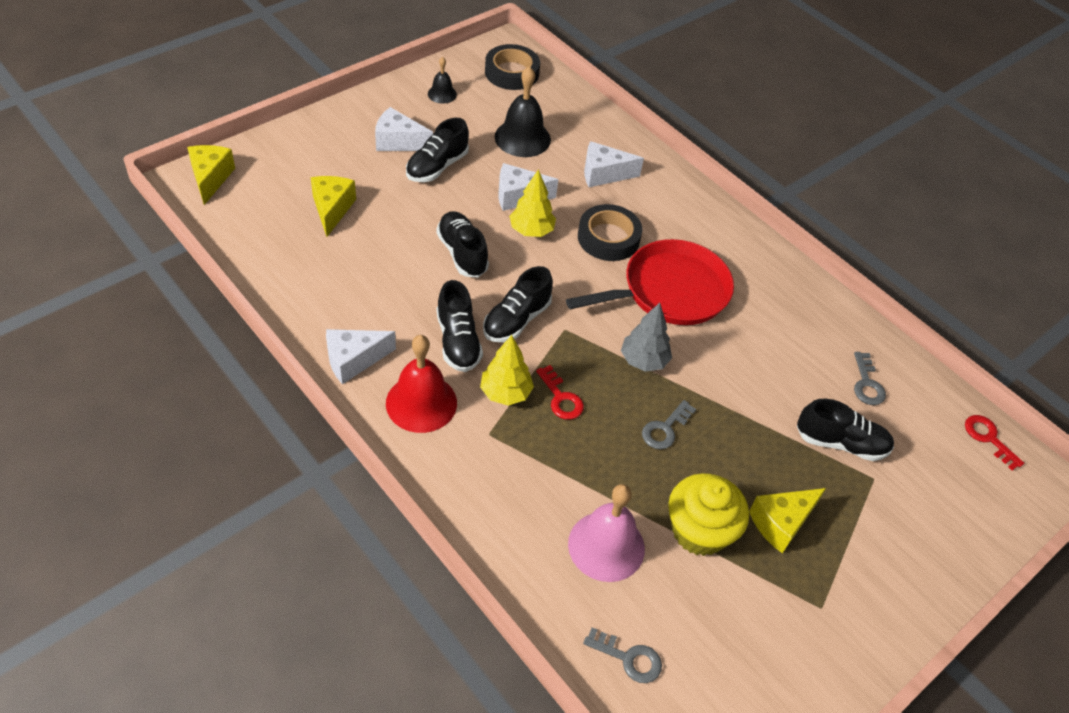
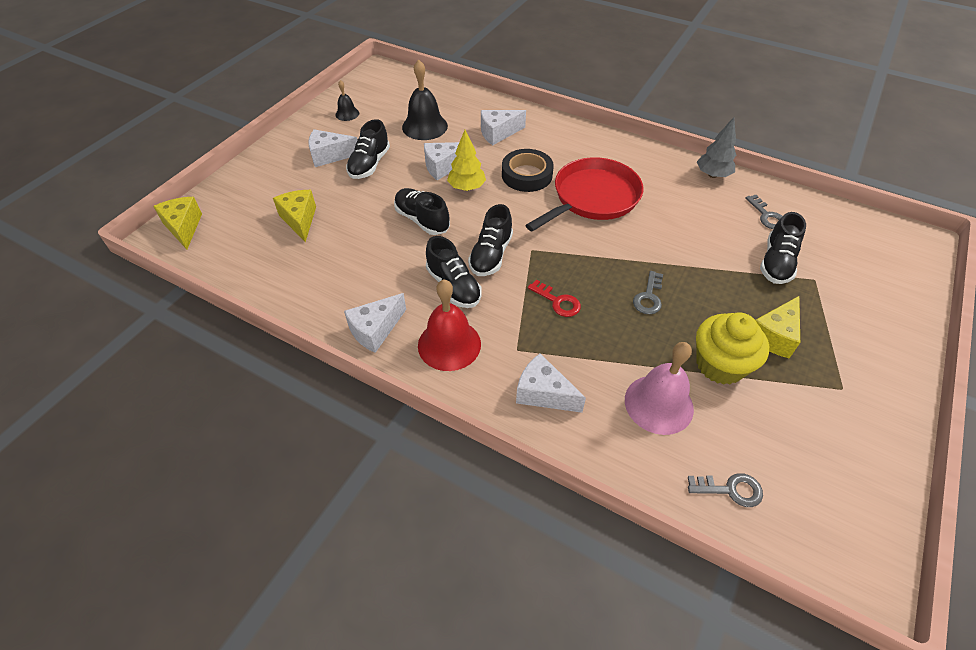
camera: 15 degrees left, 0 degrees up
yellow tree [480,335,534,406] -> none
black tape [485,44,540,90] -> none
grey tree [621,303,672,372] -> grey tree moved to [697,117,736,178]
black shoe [797,399,894,461] -> black shoe turned 120 degrees clockwise [760,212,806,284]
red key [965,415,1024,470] -> none
none -> white cheese [516,353,586,413]

